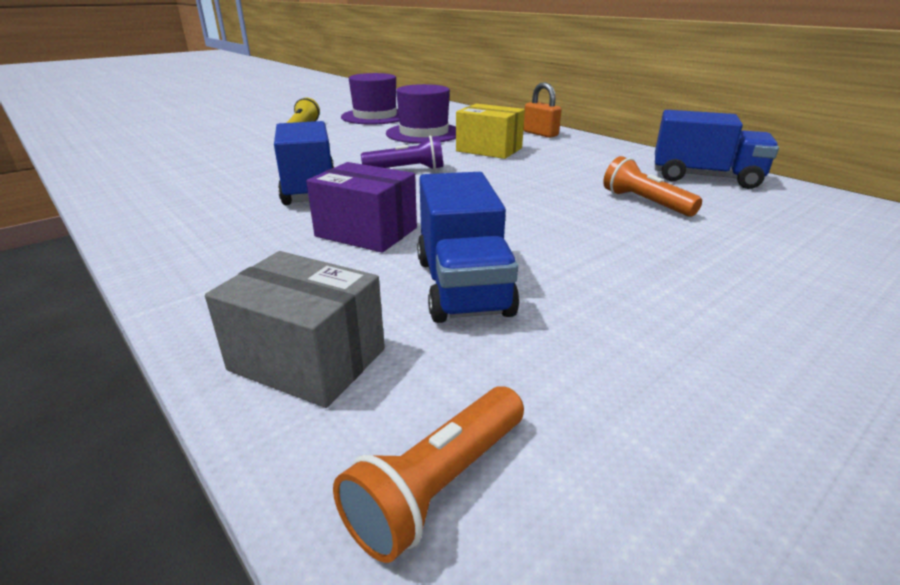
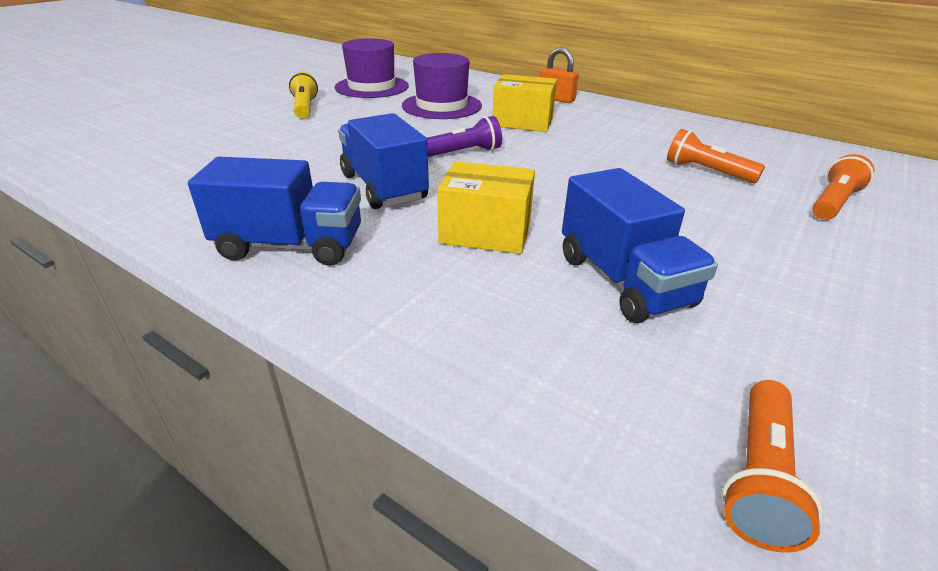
camera: 15 degrees left, 5 degrees up
grey box [205,251,385,408] -> none
purple box [306,162,417,253] -> yellow box [437,161,535,254]
blue truck [655,110,779,189] -> blue truck moved to [188,157,361,266]
none -> orange flashlight [812,154,874,220]

